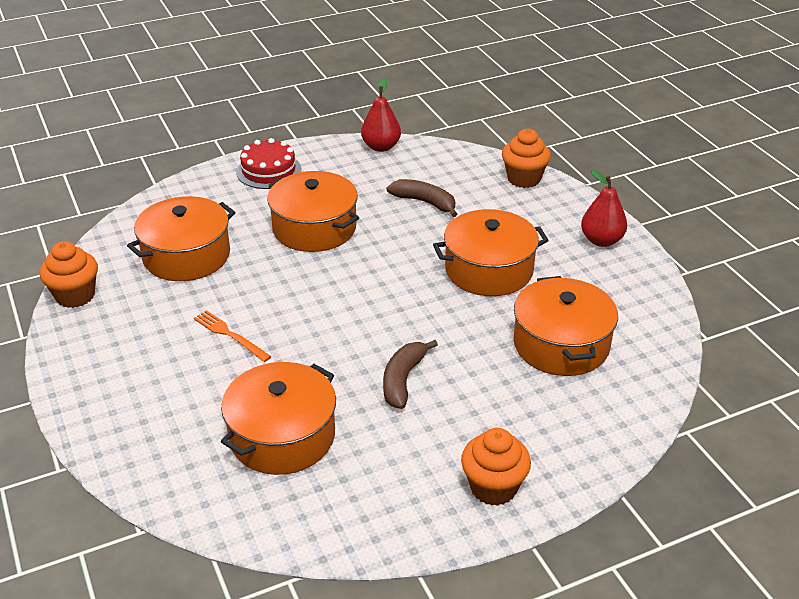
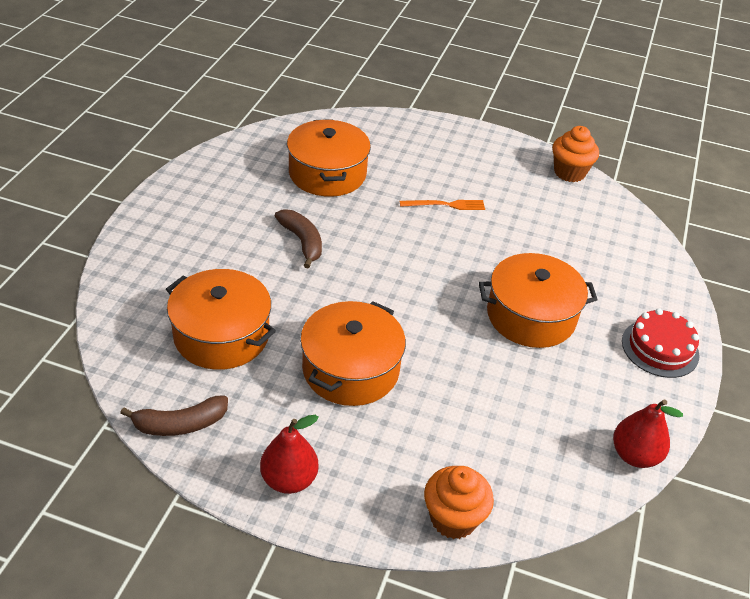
camera: 130 degrees right, 5 degrees up
orange pot [127,196,235,281] -> none
brown banana [387,179,457,217] -> brown banana moved to [120,395,228,436]
orange cupcake [461,428,531,506] -> none

